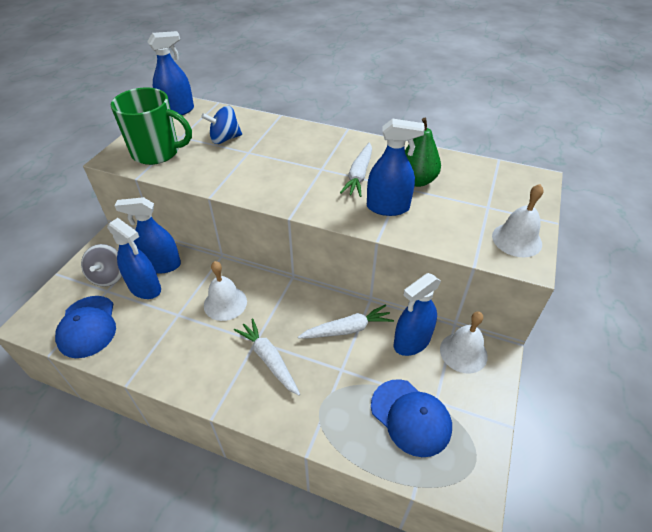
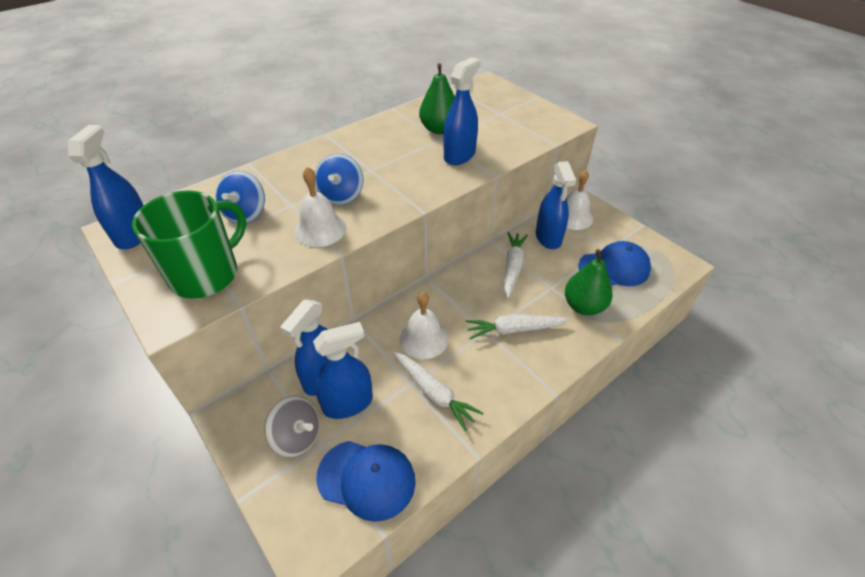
camera: 60 degrees left, 0 degrees up
white carrot [340,142,372,197] -> white carrot moved to [393,351,483,431]
white bell [492,184,543,257] -> white bell moved to [294,167,346,247]
none -> blue spinning top [315,154,363,205]
none -> green pear [565,249,613,315]

